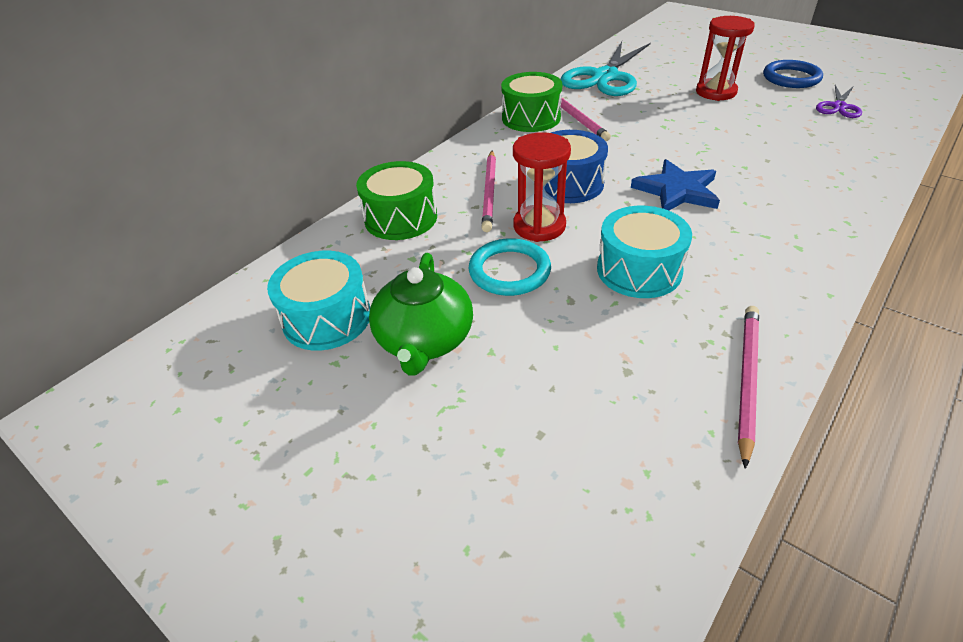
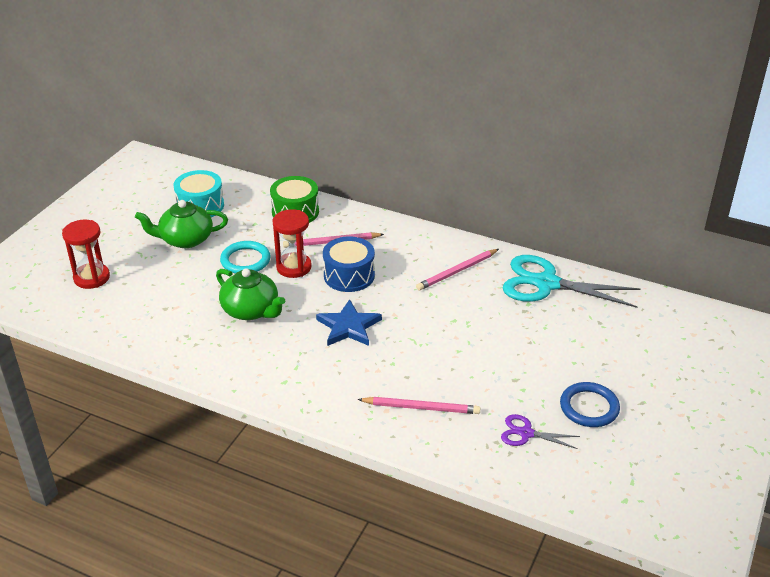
camera: 75 degrees right, 5 degrees down
green drum [501,72,563,132] -> none
turquoise drum [597,206,692,298] -> green teapot [216,268,285,320]
red hourglass [696,16,755,101] -> red hourglass moved to [62,220,110,289]
pink pencil [738,306,759,469] -> pink pencil moved to [357,397,480,414]

